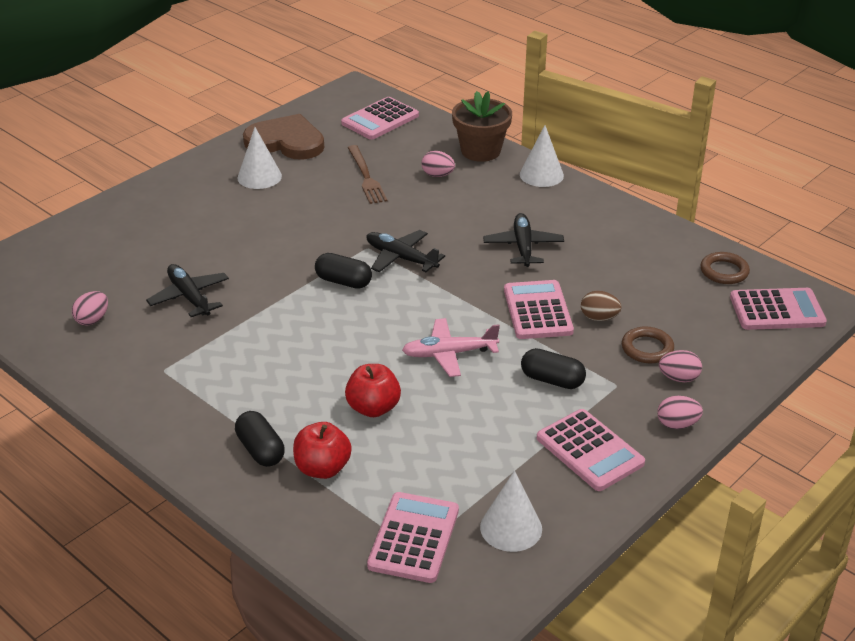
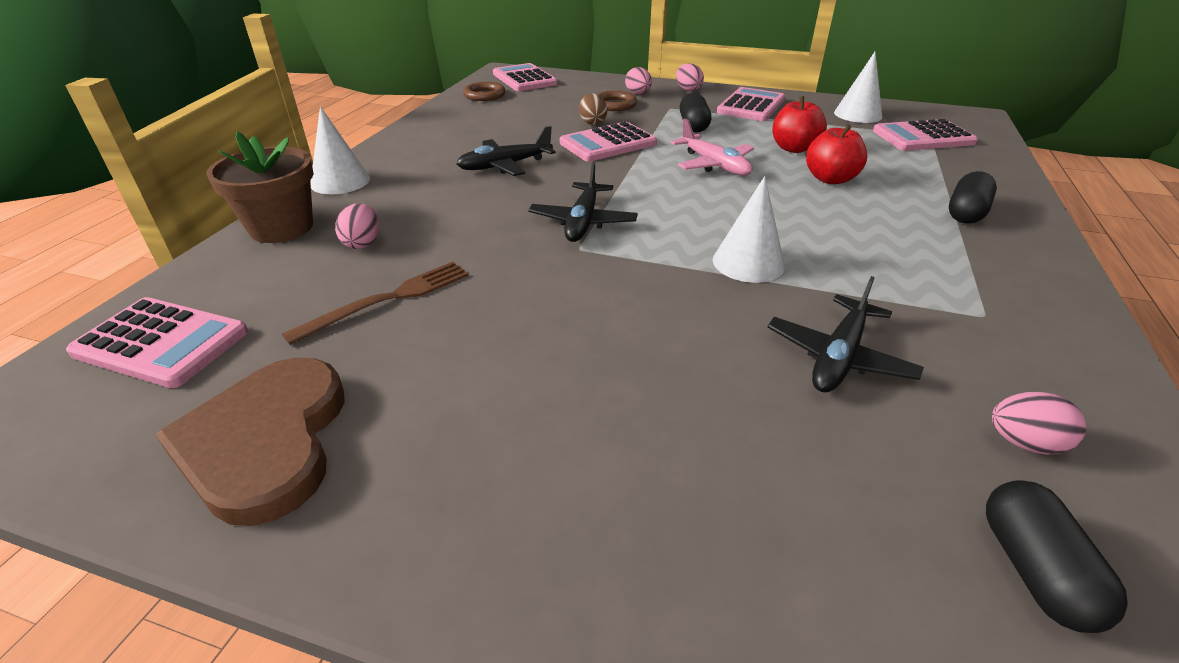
camera: 115 degrees left, 0 degrees up
white cone [237,127,282,189] -> white cone moved to [713,176,785,283]
red apple [293,422,352,479] -> red apple moved to [772,96,827,153]
black capsule [315,253,372,289] -> black capsule moved to [986,480,1128,633]

